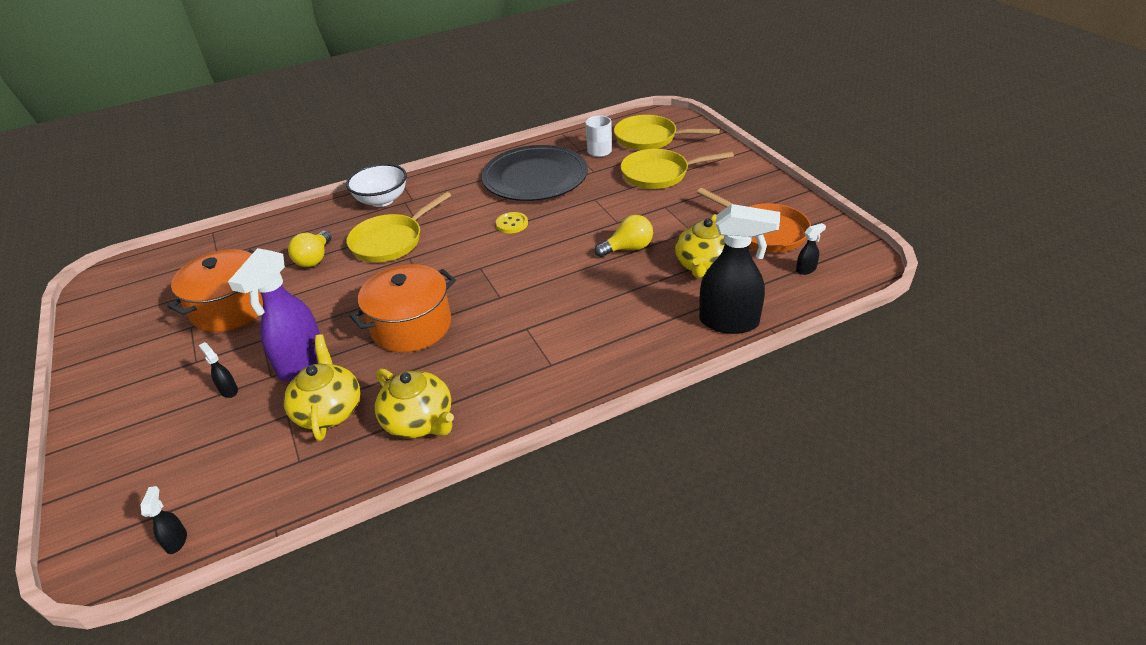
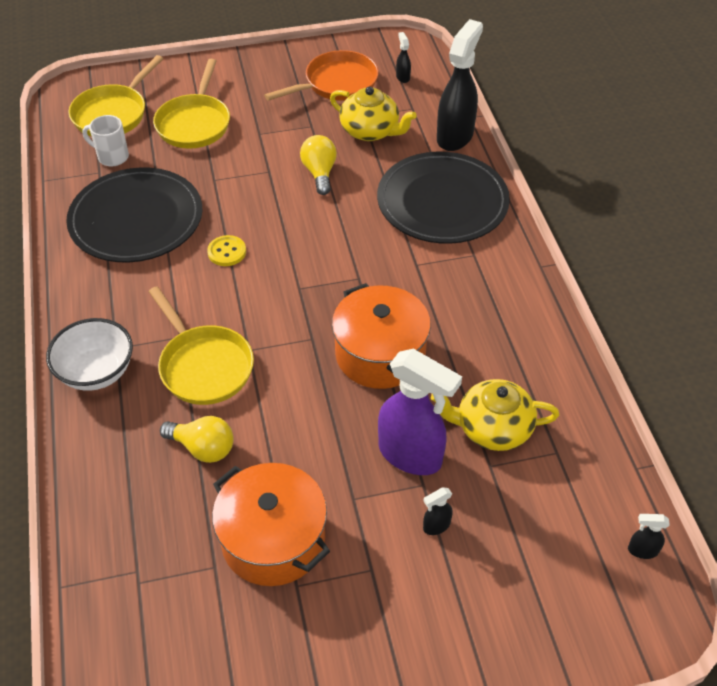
camera: 80 degrees left, 10 degrees up
yellow teapot [375,368,454,438] -> none
none -> black plate [377,152,510,244]

